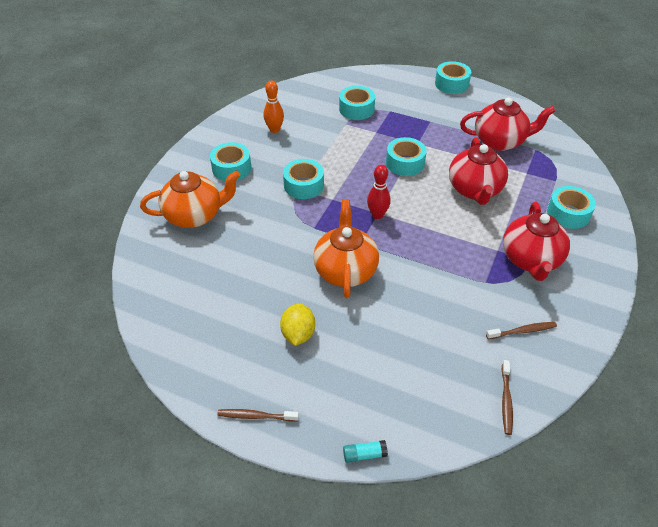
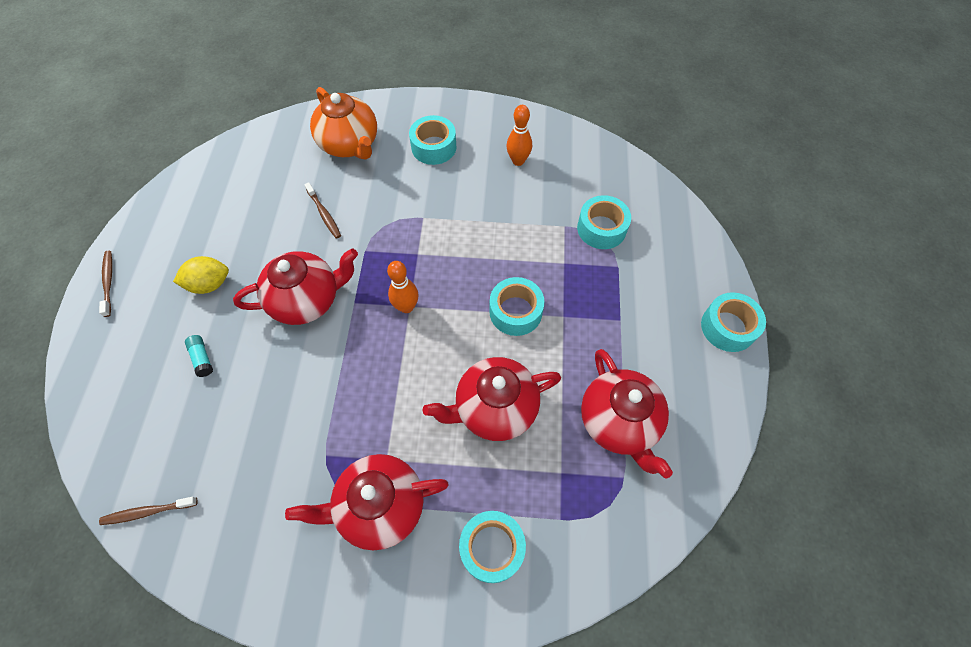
camera: 70 degrees right, 15 degrees up
turquoise tape [283,159,324,199] -> none
orange teapot [313,199,379,298] -> red teapot [233,248,358,325]
turquoise glue stick [343,440,388,463] -> turquoise glue stick moved to [185,335,213,377]
red bowling pin [367,165,391,219] -> orange bowling pin [387,261,418,313]
brown toothbrush [486,322,557,339] -> brown toothbrush moved to [304,182,341,239]

